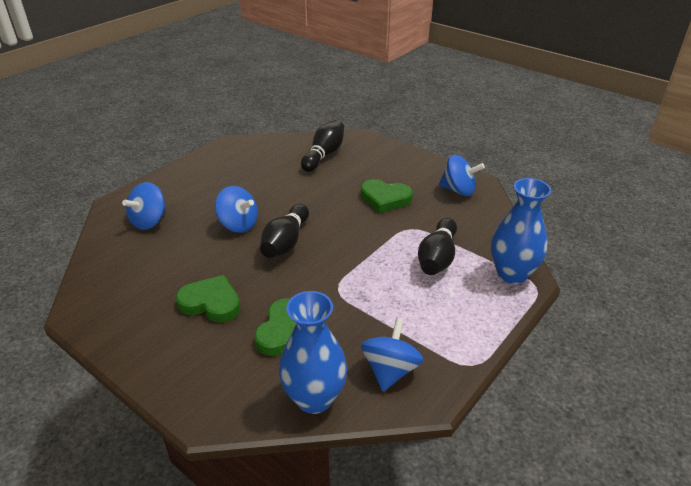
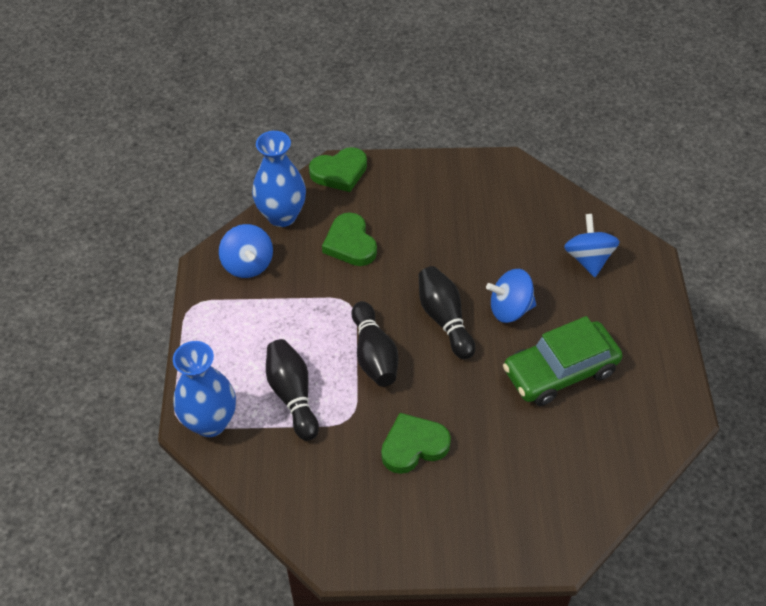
camera: 140 degrees right, 15 degrees up
green heart [176,275,240,323] -> green heart moved to [309,147,367,192]
black bowling pin [301,120,344,172] -> black bowling pin moved to [351,301,399,387]
blue spinning top [439,155,485,196] -> none
none -> green car [503,316,623,406]

